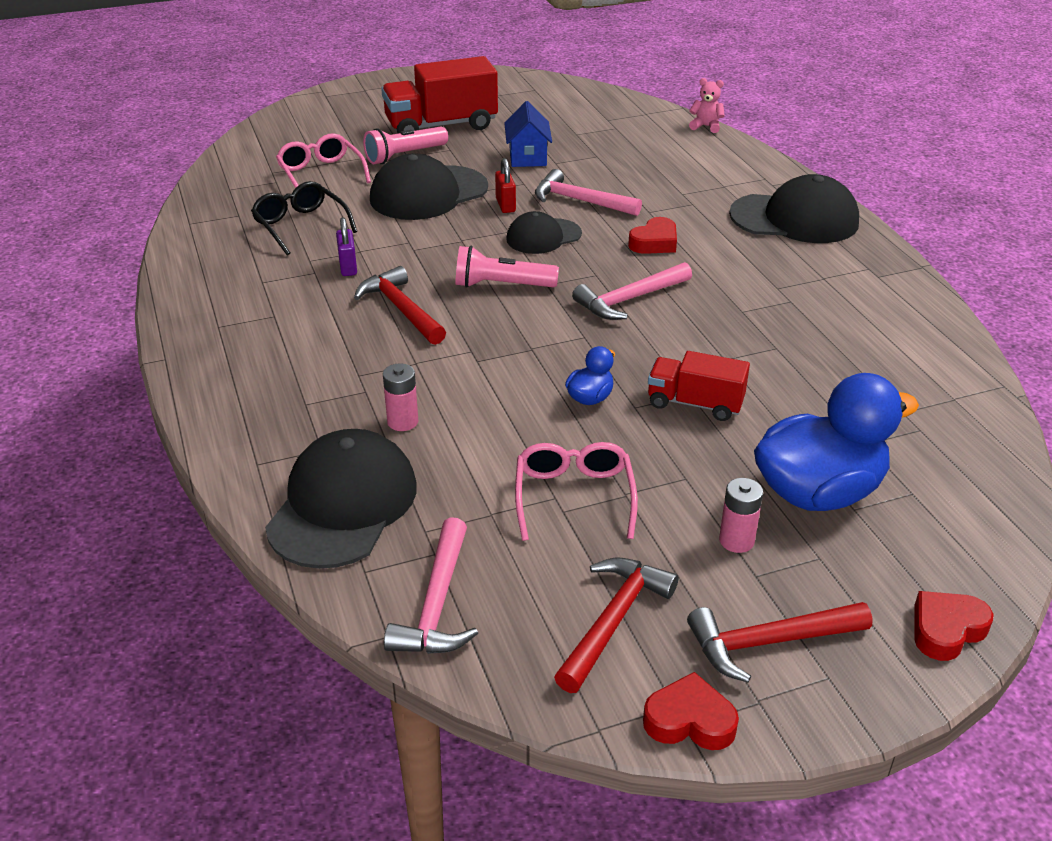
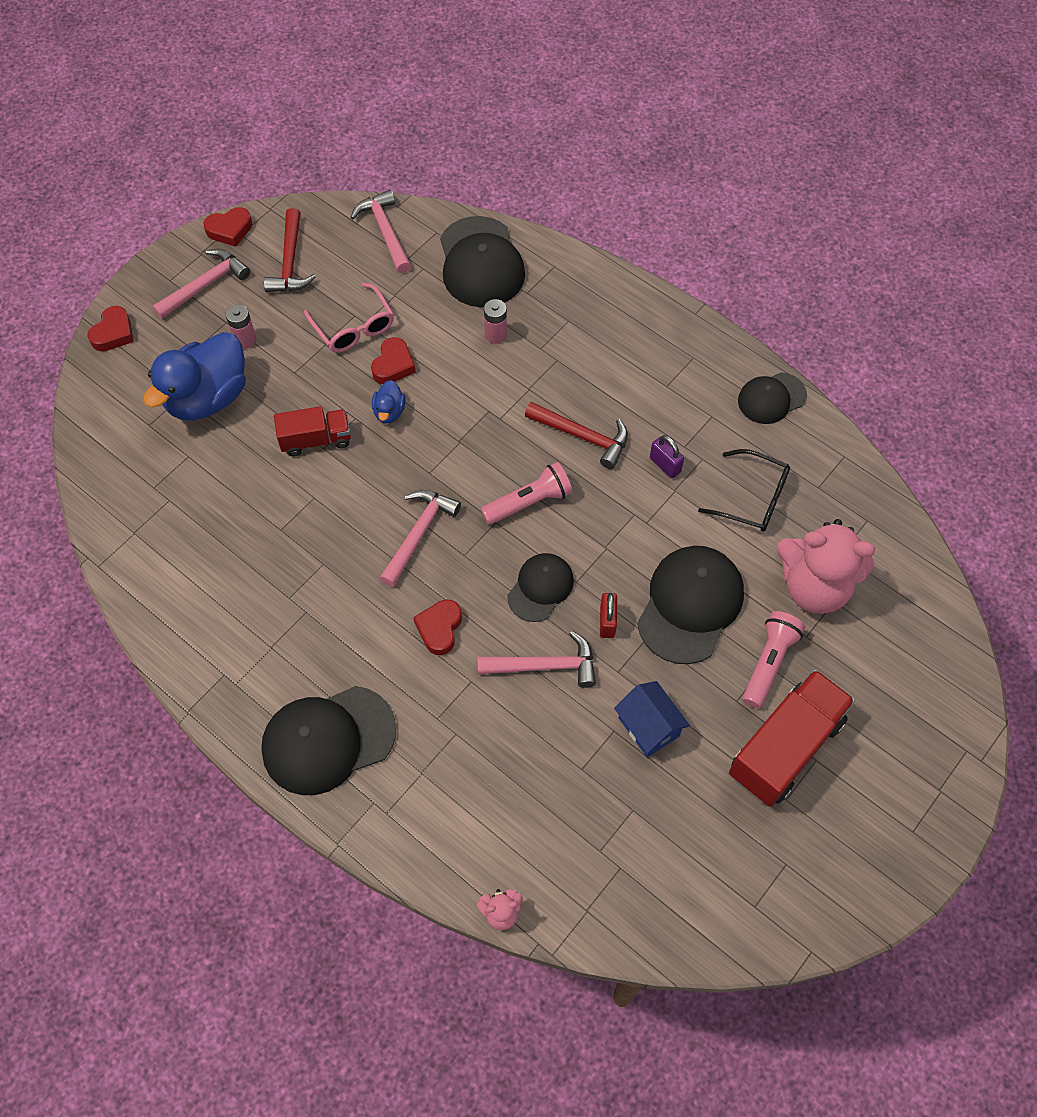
camera: 150 degrees right, 25 degrees up
pink glasses [276,133,371,188] -> pink teddy bear [776,519,875,614]
red padlock [495,158,516,213] -> red padlock turned 45 degrees clockwise [600,593,617,638]
red hammer [687,602,873,683] -> pink hammer [152,249,250,319]
none -> red heart [371,337,416,384]
none -> black cap [738,372,807,424]

